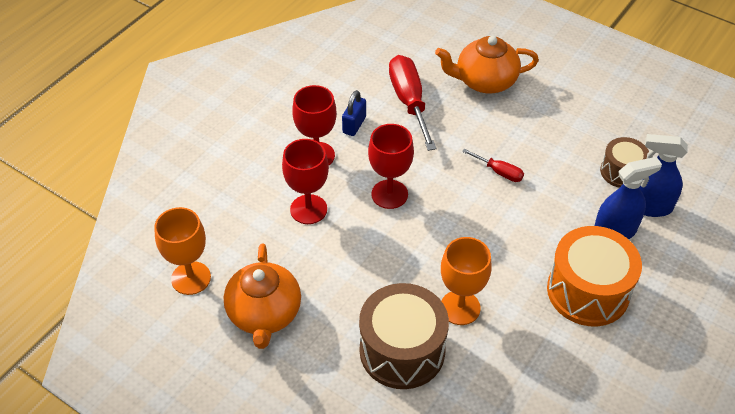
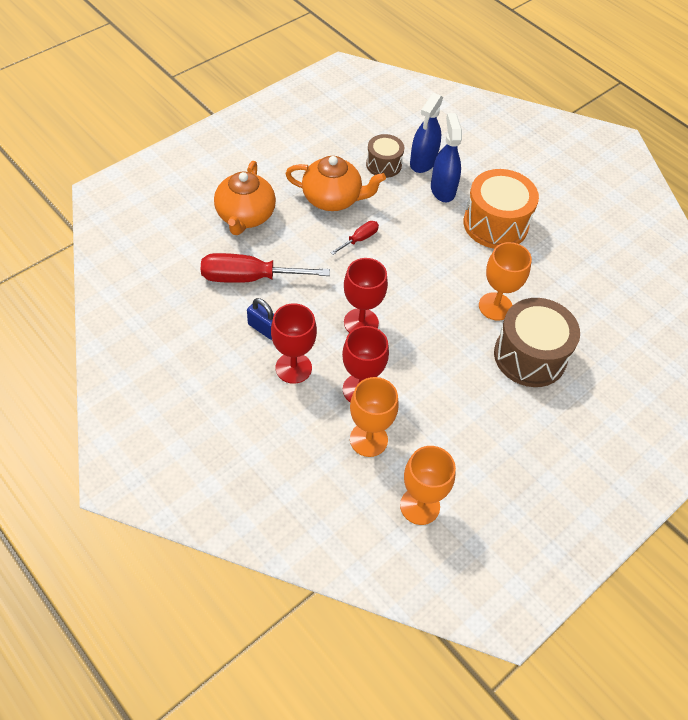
camera: 80 degrees left, 5 degrees up
orange teapot [224,243,301,349] -> orange teapot moved to [285,156,386,211]
none -> orange goblet [350,377,399,457]

